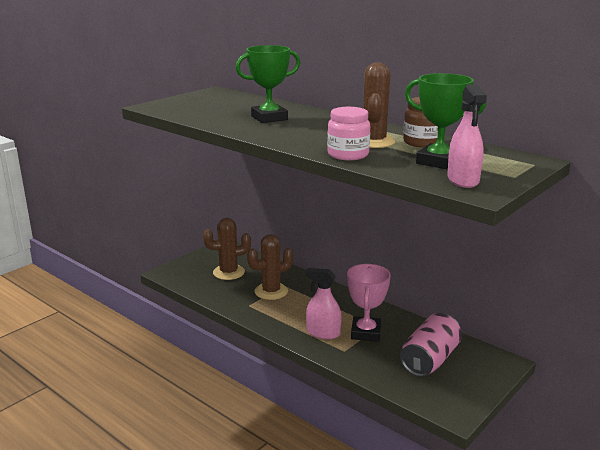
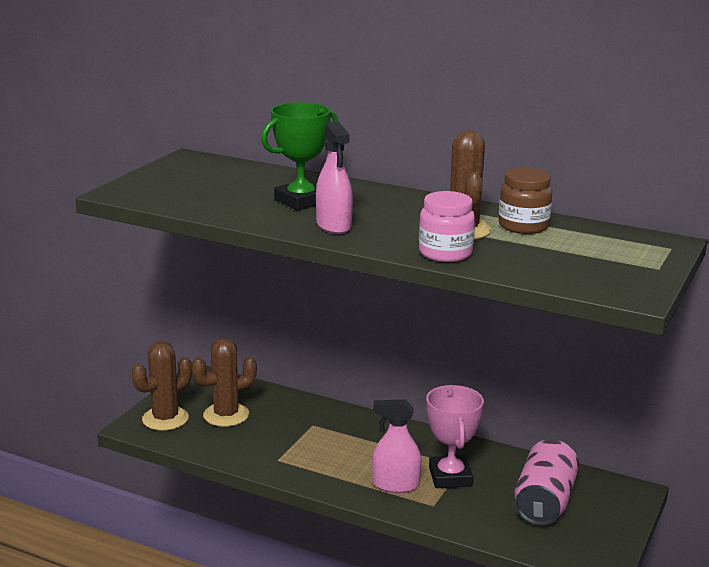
camera: 15 degrees left, 0 degrees up
brown cactus [247,234,293,300] -> brown cactus moved to [132,341,192,431]
green trophy [405,73,486,170] -> none
pink spray bottle [447,84,487,188] -> pink spray bottle moved to [316,121,353,234]

